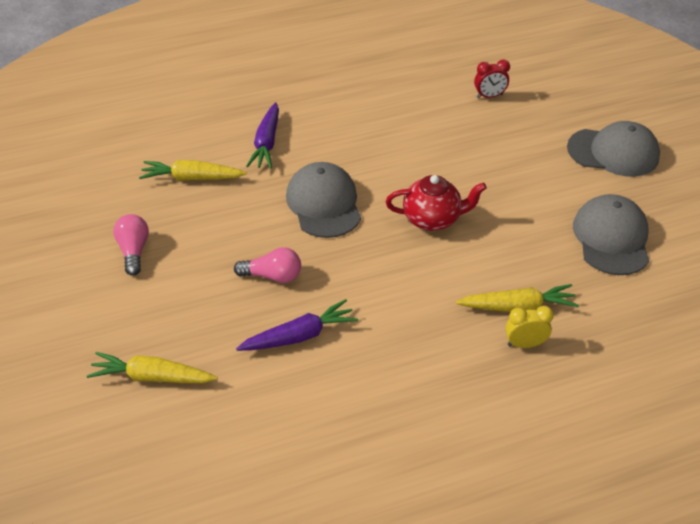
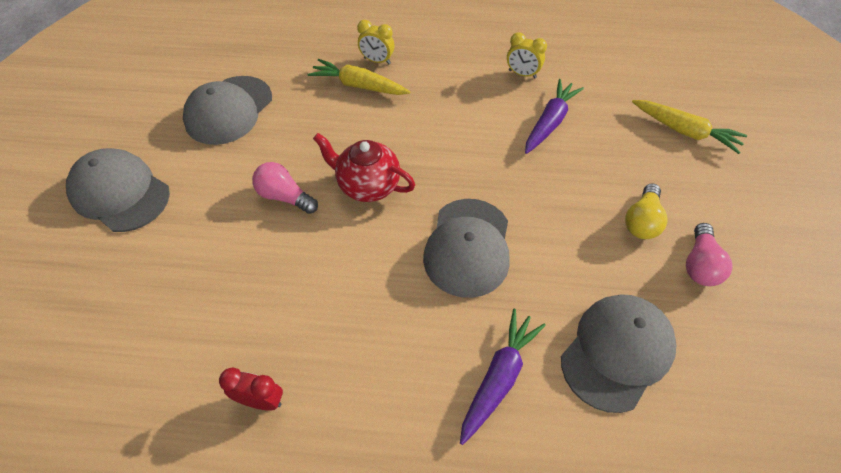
camera: 155 degrees left, 10 degrees up
yellow carrot [139,160,247,181] -> grey cap [561,295,676,413]
pink light bulb [234,247,301,283] -> pink light bulb moved to [252,162,318,214]
purple carrot [236,299,358,351] -> purple carrot turned 120 degrees clockwise [525,79,584,154]
red clock [474,60,510,98] -> red clock moved to [219,367,283,410]
none -> yellow clock [507,32,547,79]
none -> yellow light bulb [625,183,668,239]

